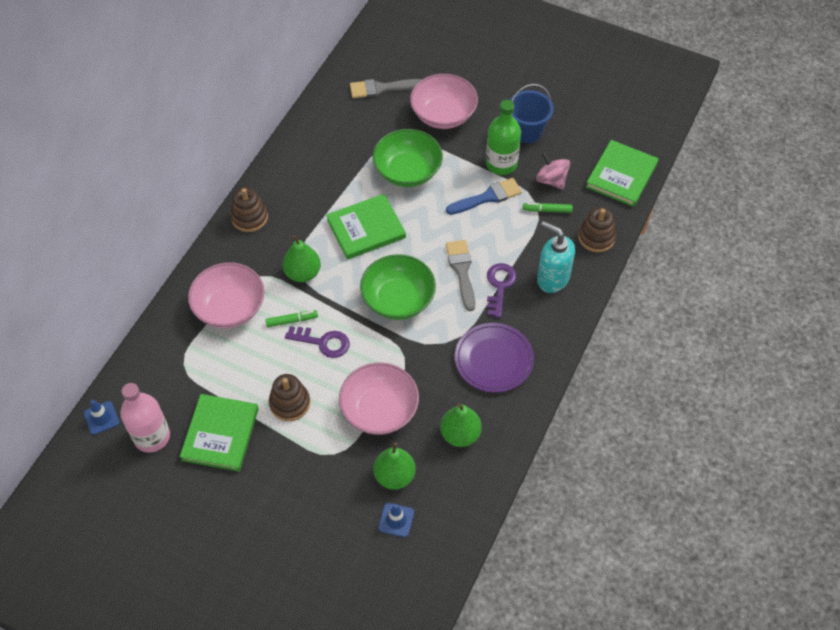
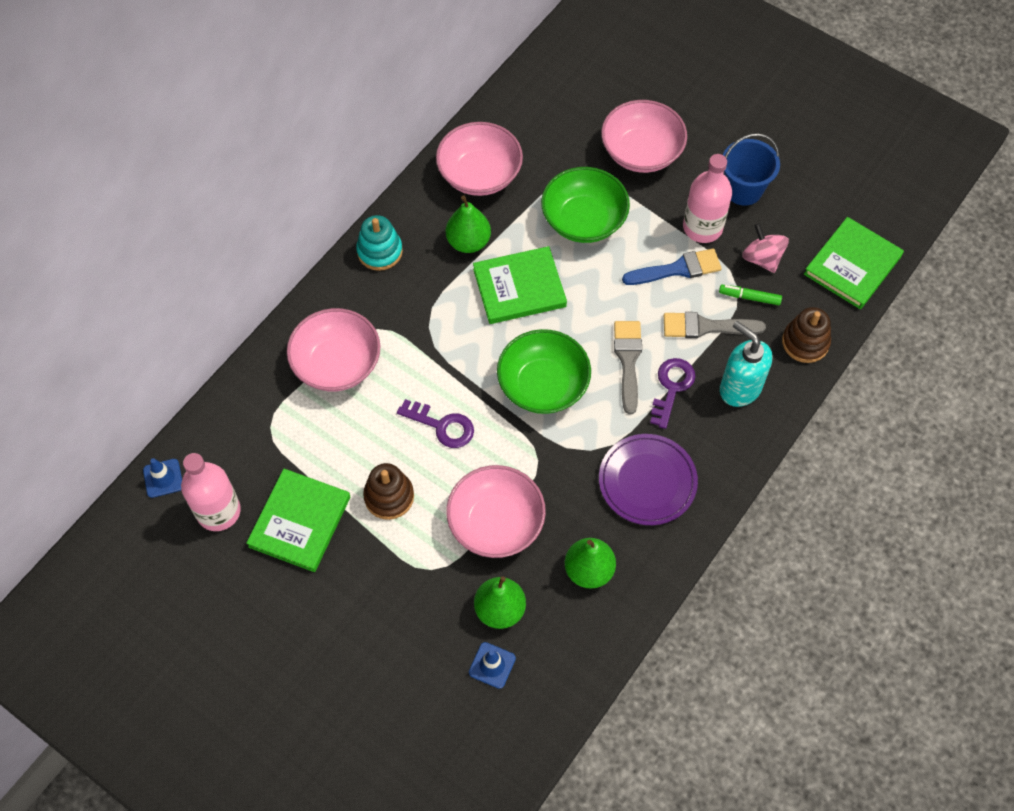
camera: 10 degrees right, 5 degrees up
brown stacking toy [230,187,268,232] -> turquoise stacking toy [356,215,403,271]
green marker [265,310,318,327] -> none
green pear [283,235,321,282] -> green pear moved to [446,195,491,253]
grey brush [350,79,422,98] -> grey brush moved to [664,312,766,338]
green bottle [486,100,521,175] -> pink bottle [683,154,732,243]
none -> pink bowl [436,122,523,196]

